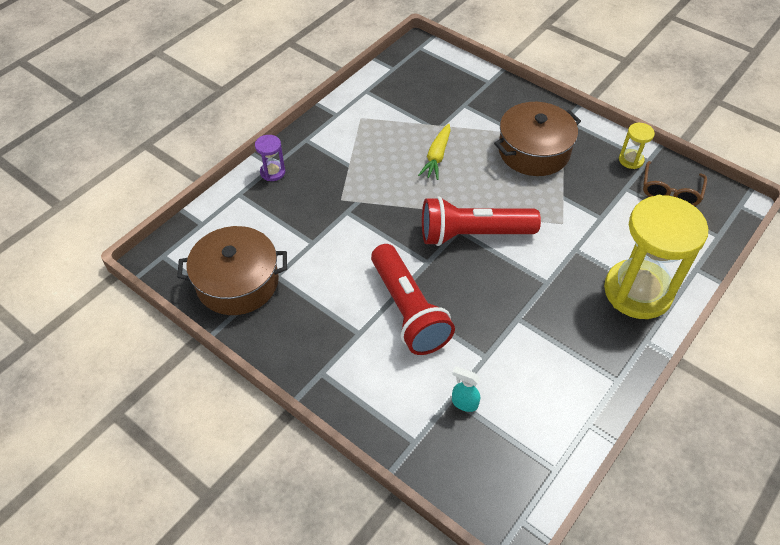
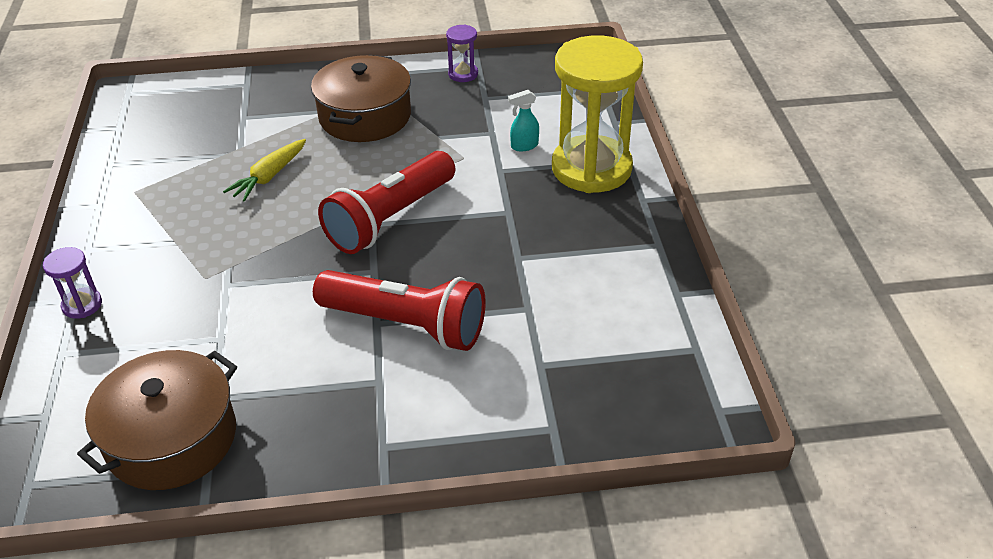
camera: 45 degrees left, 10 degrees down
yellow carrot [418,123,451,180] -> yellow carrot turned 60 degrees clockwise [223,139,306,201]
turquoise spray bottle [452,367,480,412] -> turquoise spray bottle moved to [508,90,539,151]
yellow hourglass [619,123,655,169] -> purple hourglass [446,24,478,82]
brown glasses [643,161,707,206] -> none

